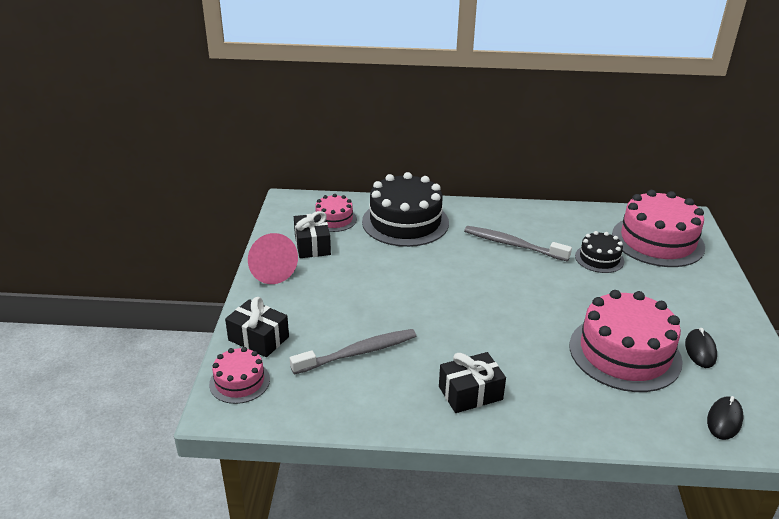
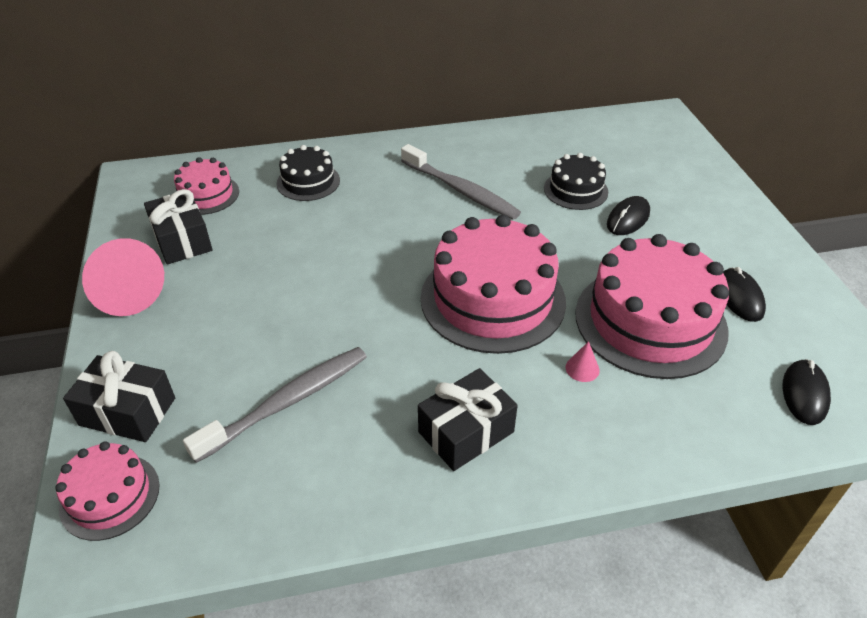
camera: 15 degrees left, 10 degrees up
black cake [362,172,449,247] -> black cake [277,145,340,201], size x0.52
grey toothbrush [464,226,572,262] -> grey toothbrush turned 150 degrees counterclockwise [401,144,521,220]
pink cake [612,190,705,267] -> pink cake moved to [421,215,566,354]
none -> pink cone [566,341,600,382]
none -> black mouse [607,196,650,235]

